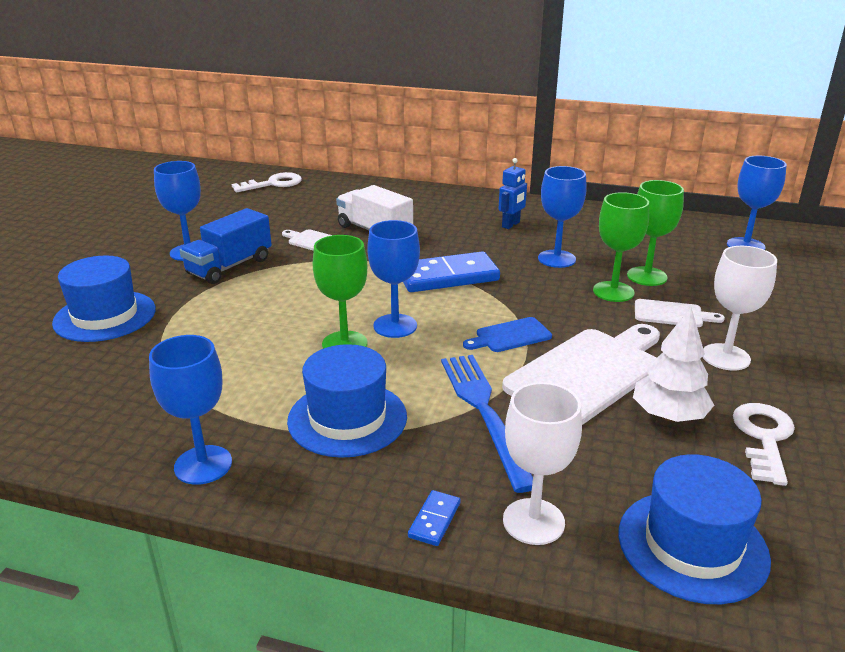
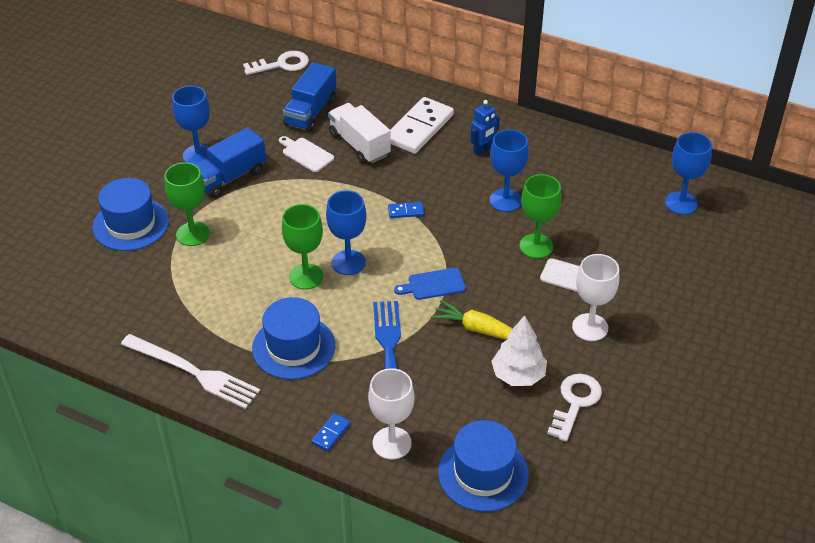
camera: 10 degrees right, 15 degrees up
blue goblet [149,335,232,485] -> white fork [121,334,260,409]
blue domino [403,251,500,292] -> blue domino [388,202,424,218], size x0.44
white cutting board [502,324,660,425] -> yellow carrot [431,300,513,340]
green goblet [627,180,684,286] -> green goblet moved to [164,162,210,246]
none -> blue truck [283,62,337,132]
none -> white domino [390,97,454,154]

